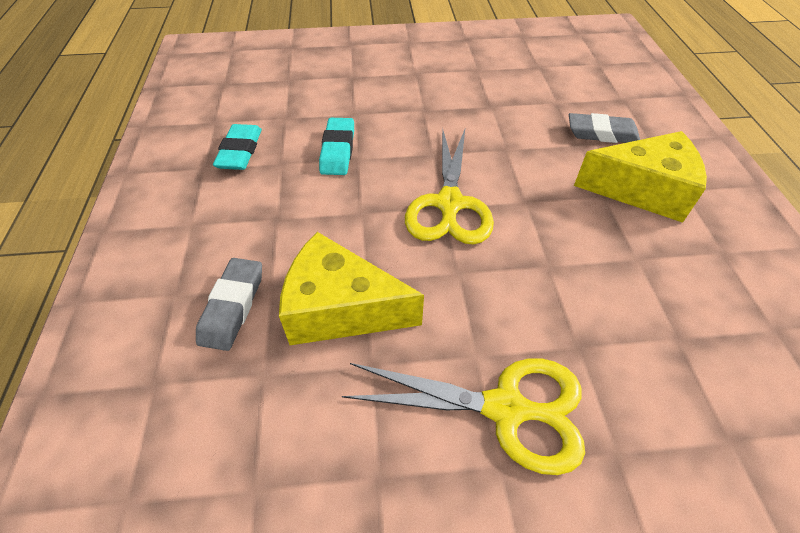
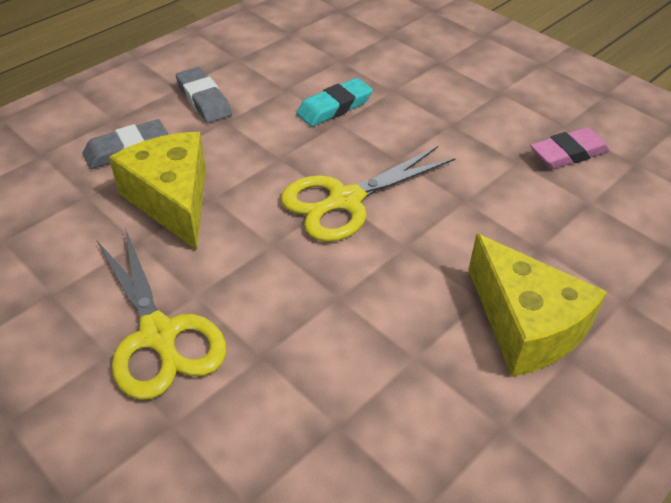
camera: 50 degrees right, 5 degrees down
turquoise eraser [213,124,262,170] -> none
grey eraser [569,113,640,143] -> grey eraser moved to [176,67,232,123]
none -> pink eraser [530,127,610,169]

